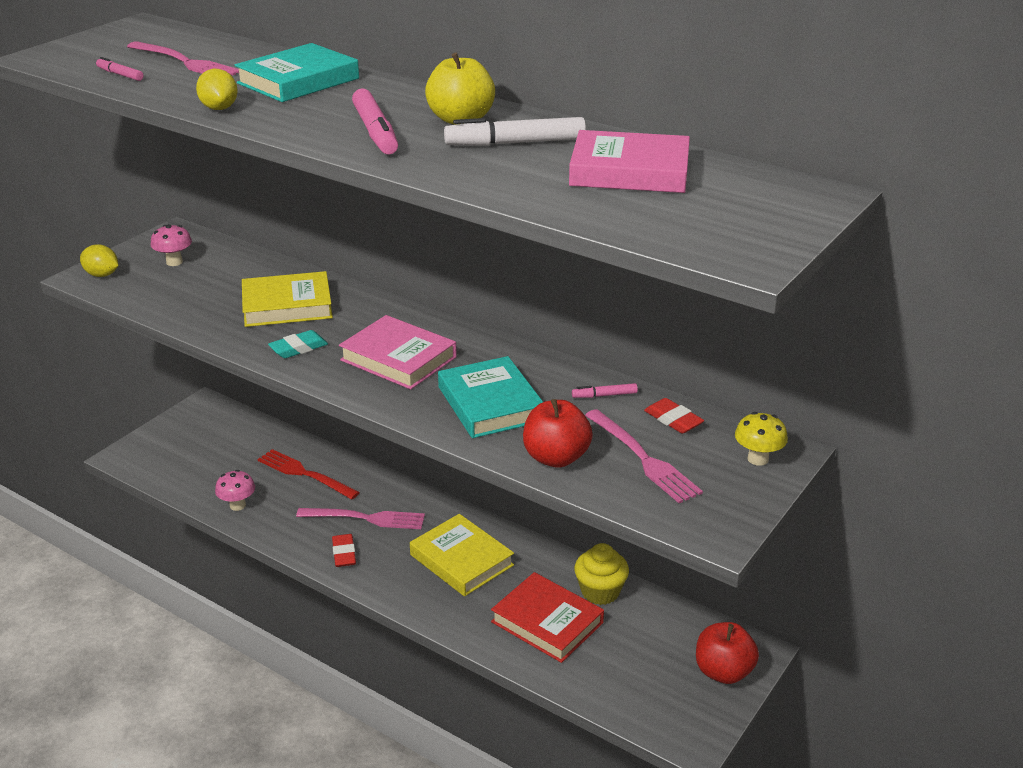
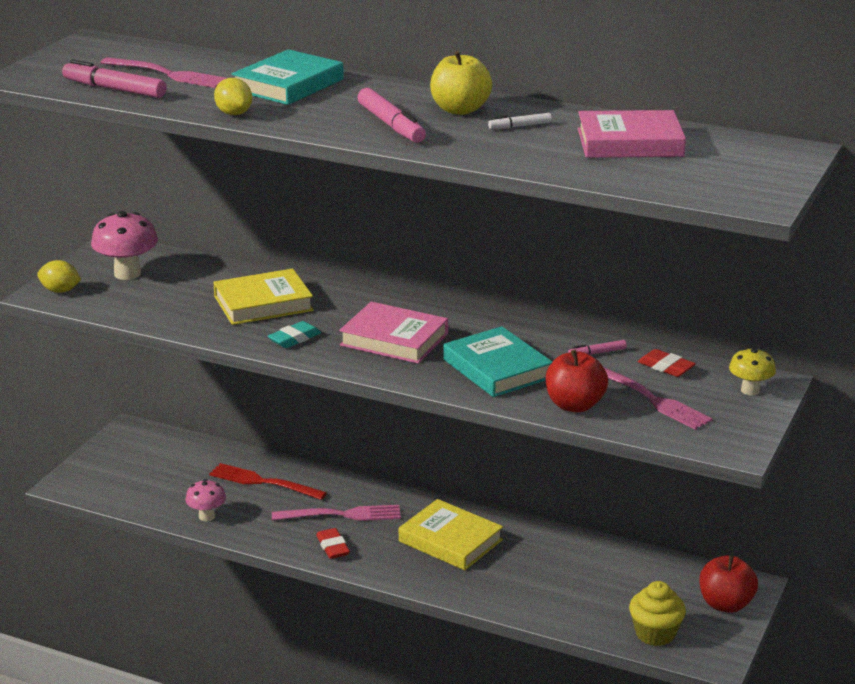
camera: 10 degrees left, 5 degrees down
pink marker [96,57,144,81] -> pink marker [62,60,167,98], size x1.91
pink mushroom [151,224,192,266] -> pink mushroom [91,211,158,280], size x1.62
white marker [444,117,586,146] -> white marker [488,113,552,129], size x0.52
red book [491,572,604,663] -> none
yellow cupcake [574,543,629,605] -> yellow cupcake moved to [629,581,686,646]

